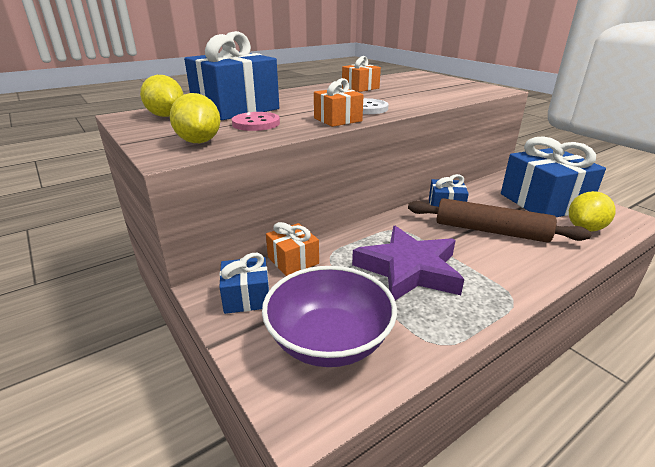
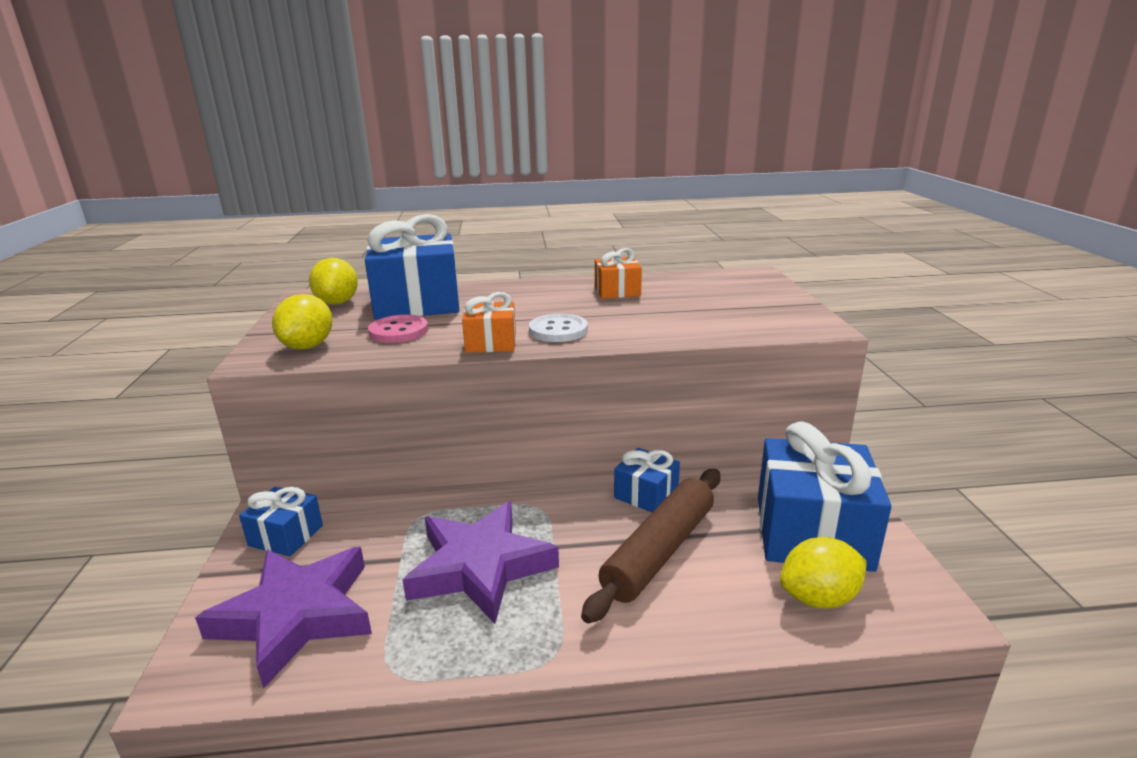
camera: 30 degrees right, 5 degrees down
purple bowl [262,266,397,367] -> purple star [195,547,372,689]
orange gift [266,222,319,276] -> none
brown rolling pin [408,198,591,243] -> brown rolling pin turned 75 degrees clockwise [581,469,721,623]

